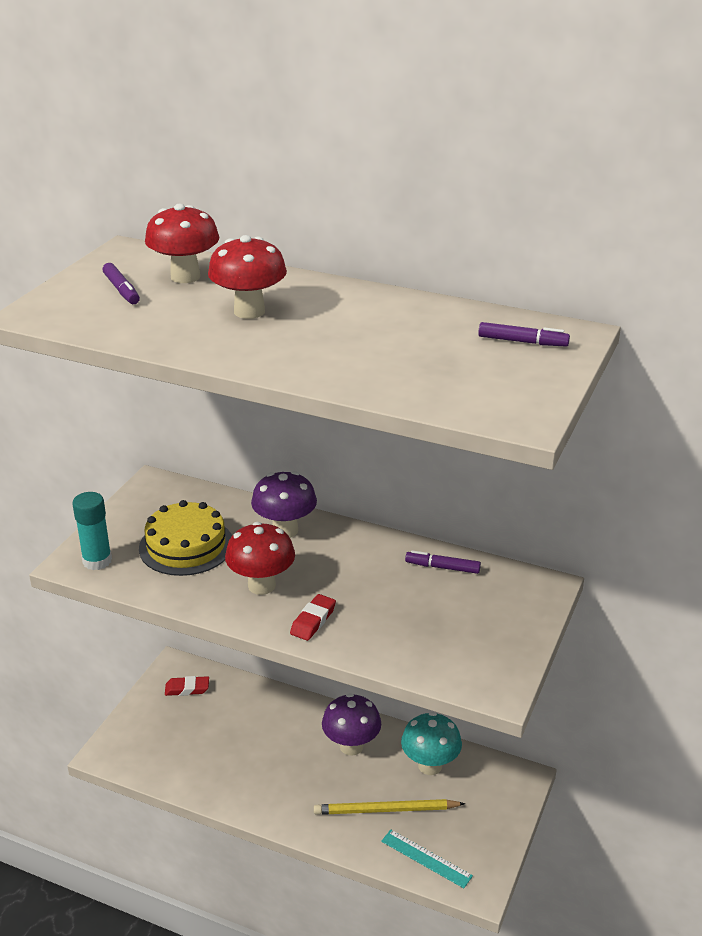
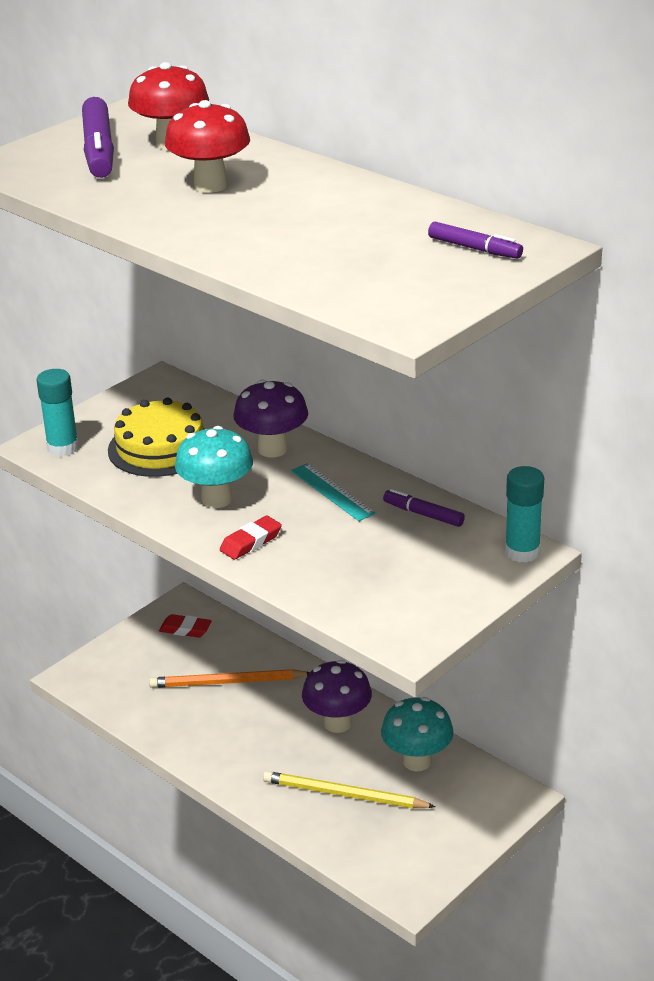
camera: 20 degrees right, 0 degrees up
purple marker [103,263,140,304] -> purple marker [82,97,114,178], size x1.80
red mushroom [225,522,295,595] -> turquoise mushroom [175,426,253,508]
turquoise ruler [381,830,473,888] -> turquoise ruler moved to [291,463,376,521]
none -> orange pencil [149,669,310,688]
none -> turquoise glue stick [505,466,544,563]

